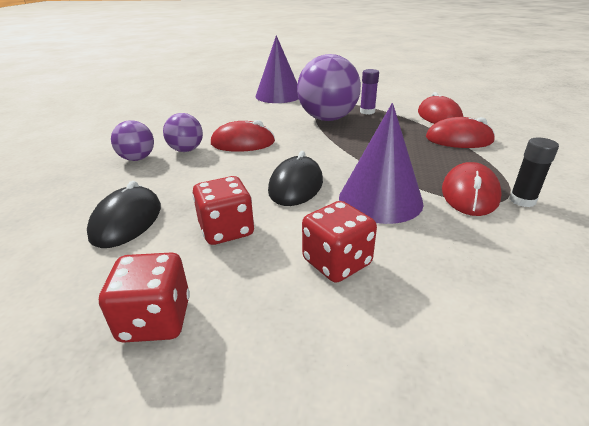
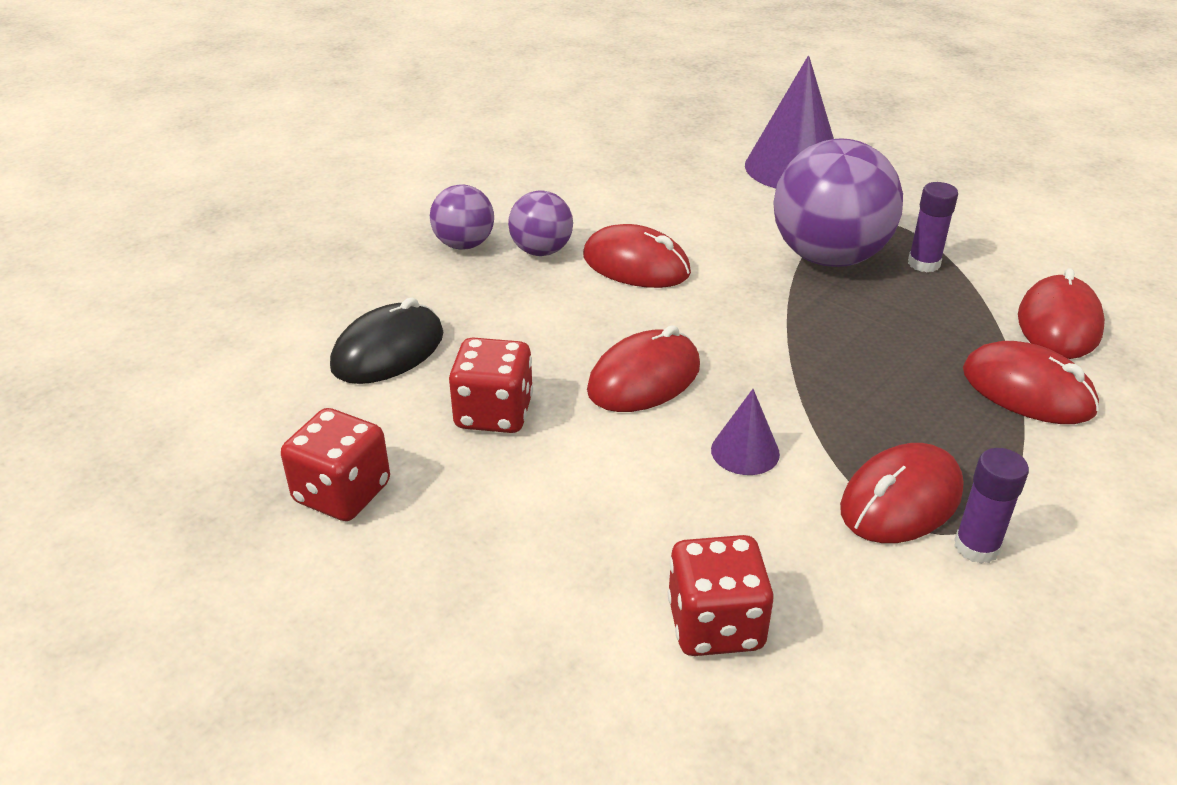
camera: 30 degrees right, 5 degrees up
black mouse [268,151,323,206] -> red mouse [587,325,700,412]
red dice [302,201,377,283] -> red dice moved to [668,535,774,656]
purple cone [339,103,424,224] -> purple cone [711,389,780,475], size x0.49
black glue stick [509,138,559,207] -> purple glue stick [954,448,1029,564]

